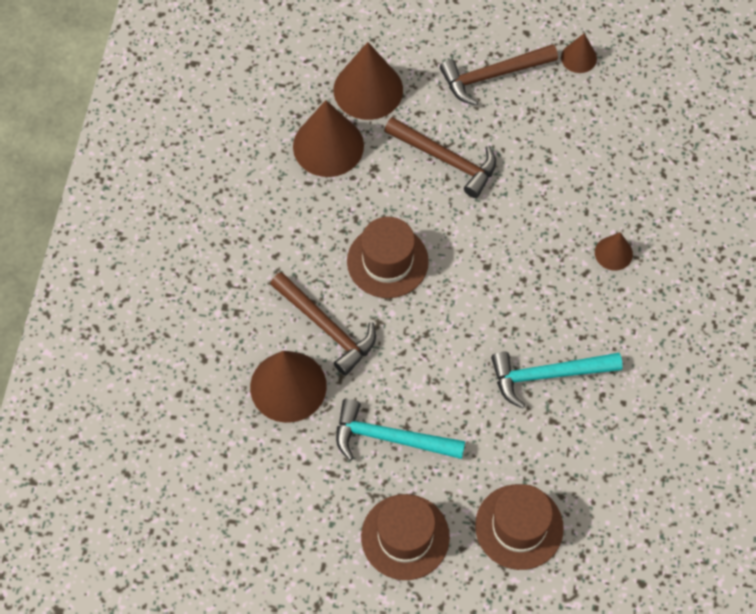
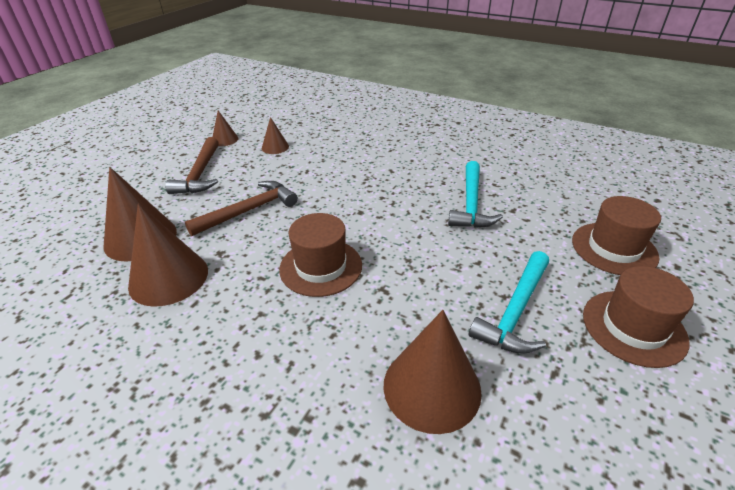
camera: 70 degrees left, 25 degrees down
brown hammer [270,272,376,376] -> none
brown cone [595,232,633,271] -> brown cone moved to [262,117,289,154]

